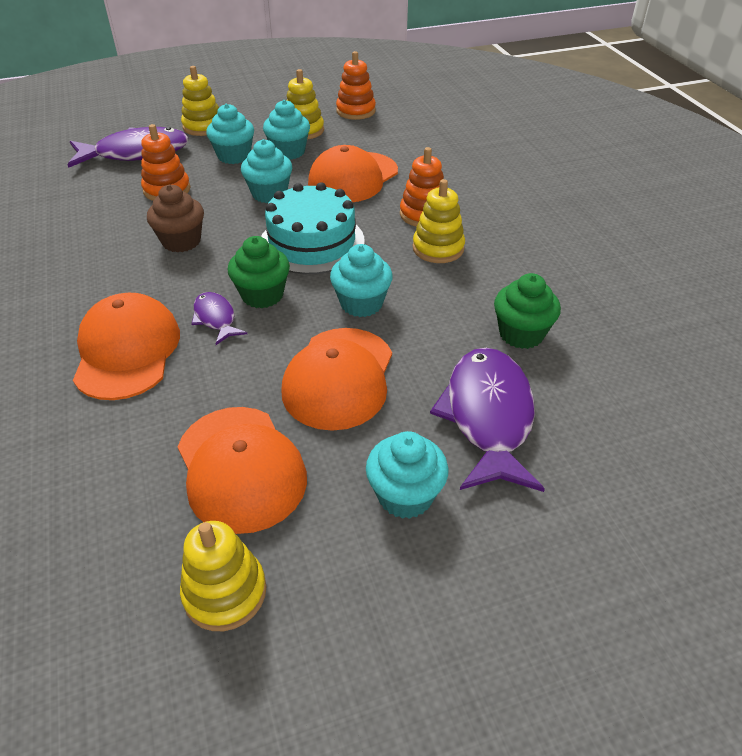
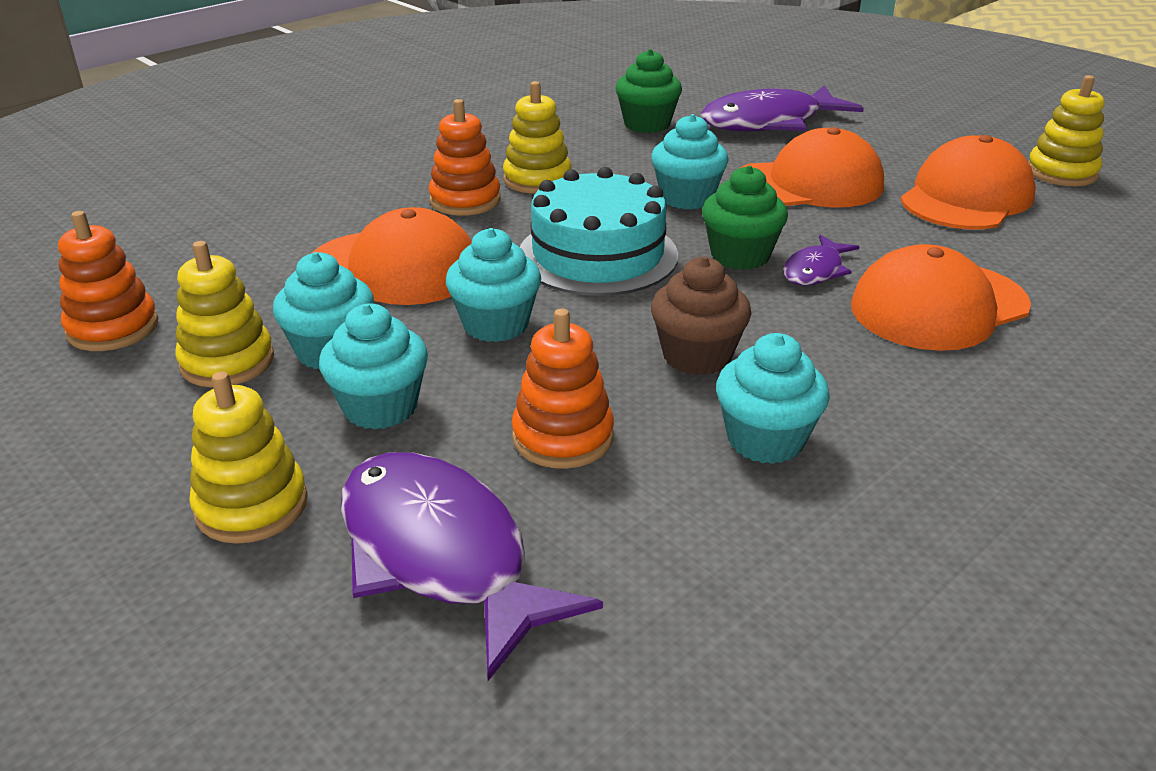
camera: 115 degrees left, 10 degrees down
turquoise cupcake [366,431,449,519] -> turquoise cupcake moved to [716,333,830,464]

